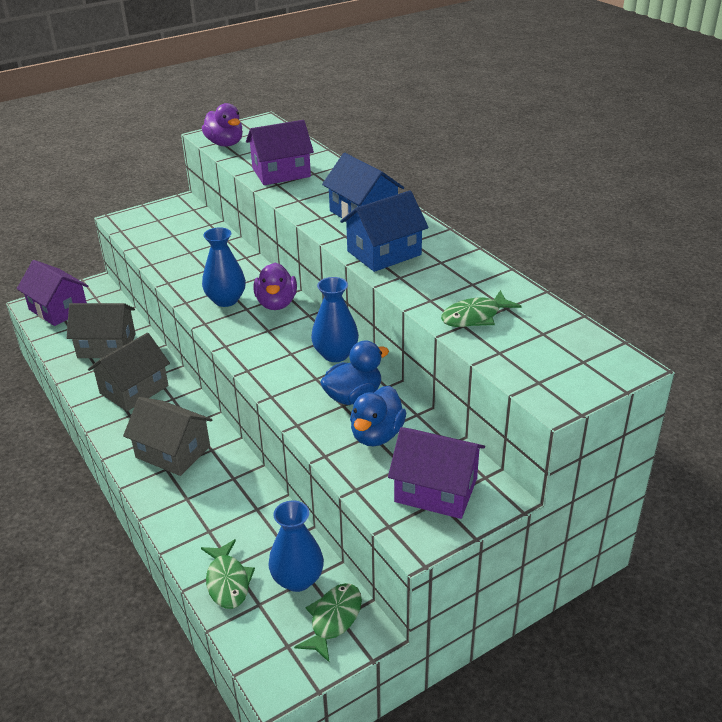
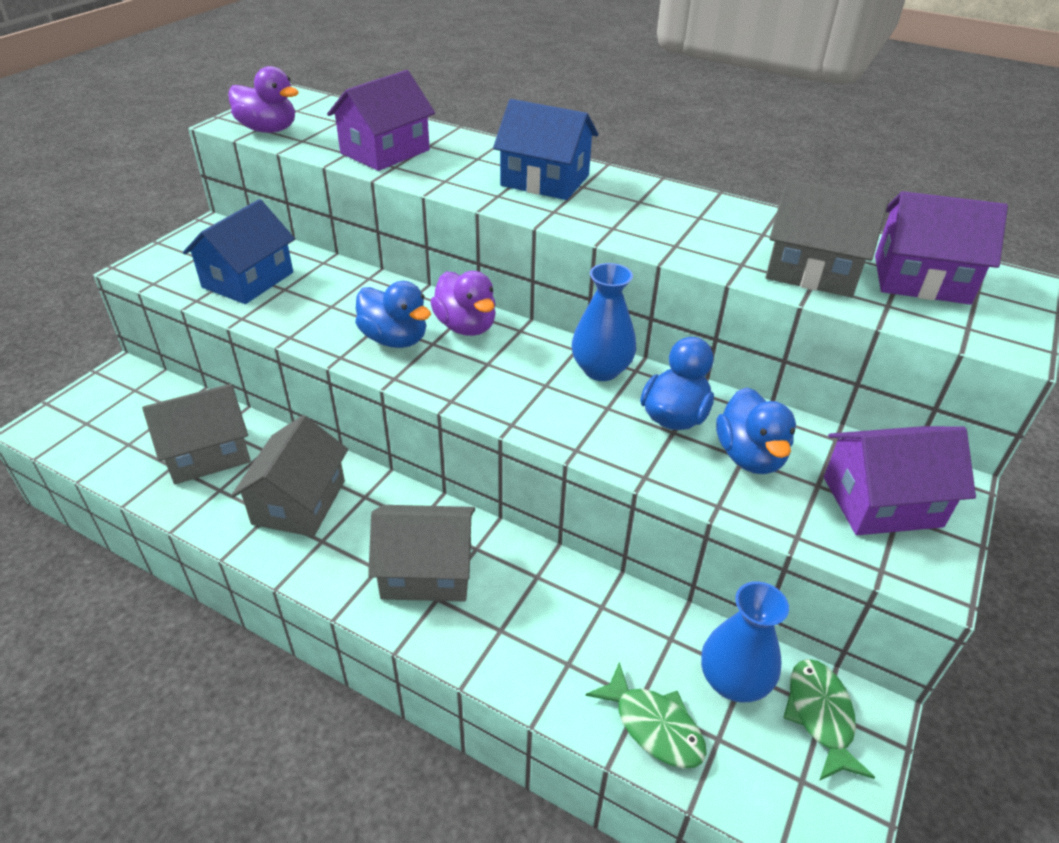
camera: 30 degrees left, 5 degrees up
purple house [17,260,88,326] -> purple house moved to [875,191,1008,305]
blue vase [202,227,246,307] -> blue duck [355,281,431,348]
blue house [340,191,429,272] -> blue house moved to [183,199,295,304]
green fish [441,290,521,327] -> grey house [766,180,889,297]

